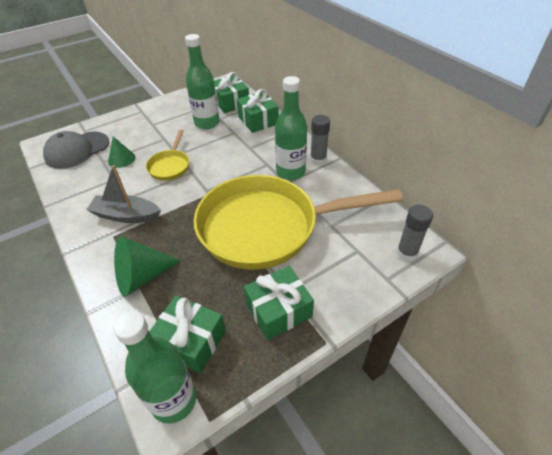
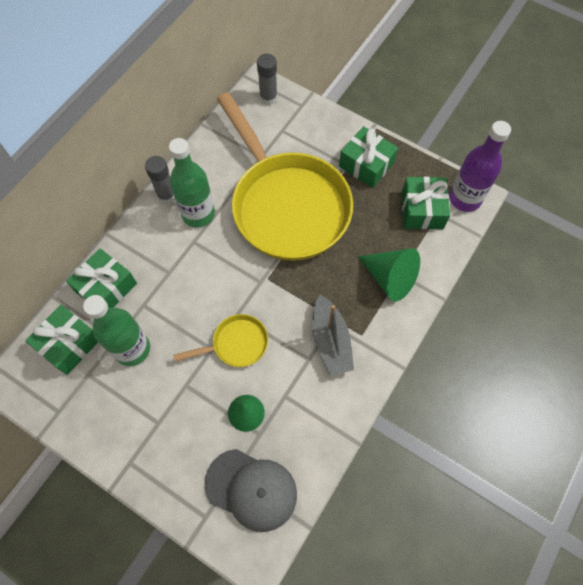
camera: 115 degrees left, 20 degrees up
green bottle [113,311,196,424] -> purple bottle [449,121,511,212]

